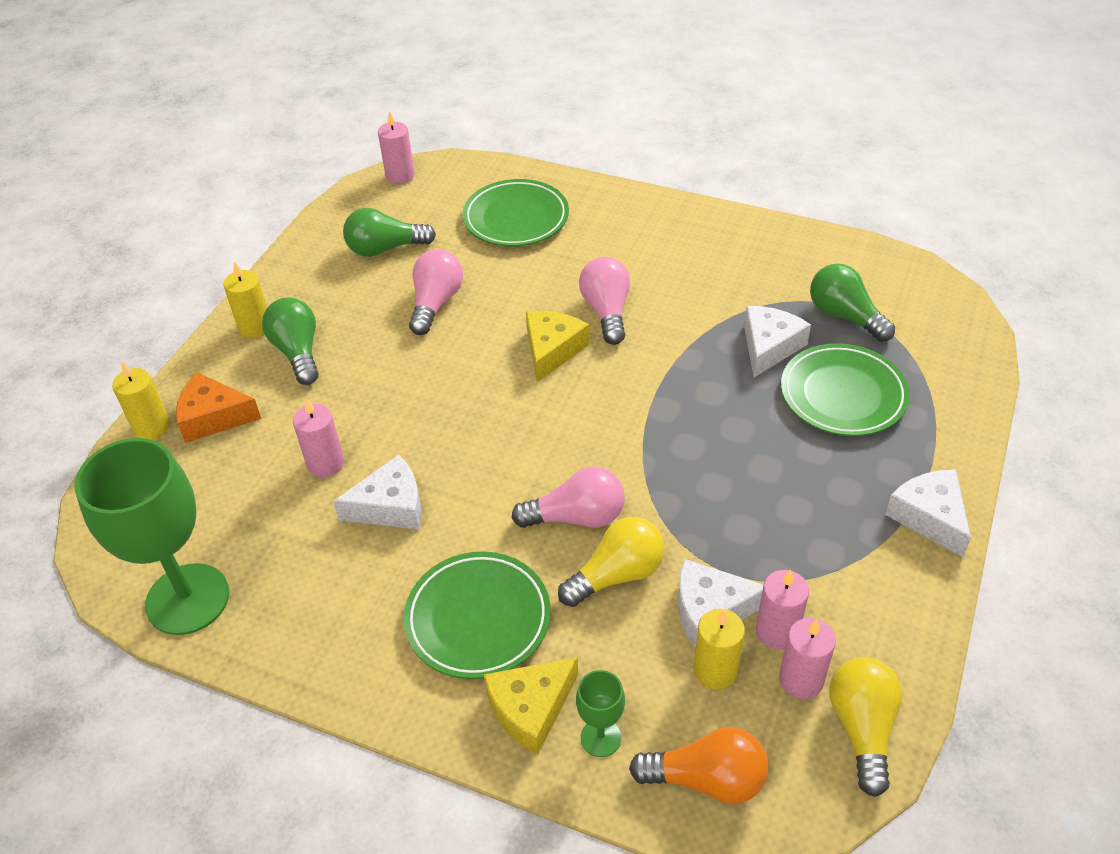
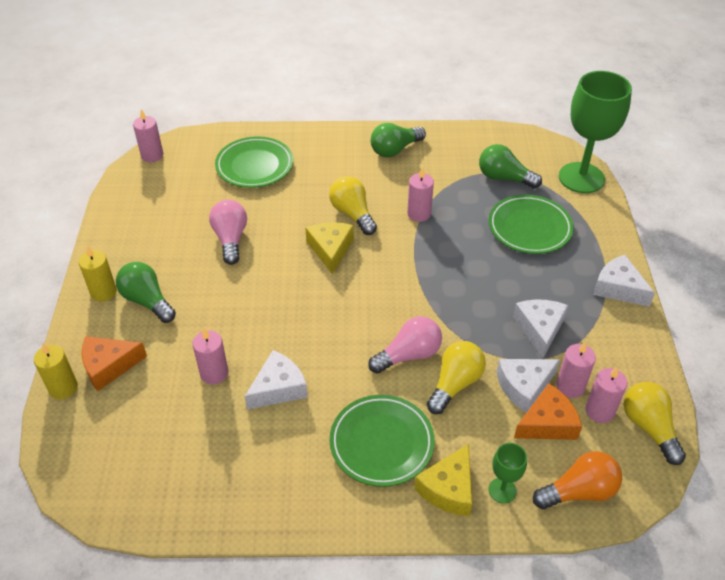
camera: 25 degrees left, 0 degrees up
green goblet [74,438,229,635] -> green goblet moved to [559,71,632,193]
green light bulb [343,208,436,257] -> green light bulb moved to [371,123,426,157]
pink light bulb [579,257,630,345] -> yellow light bulb [329,176,377,235]
yellow candle [694,609,745,690] -> orange cheese [514,383,582,440]
white cheese [744,306,811,377] -> white cheese moved to [513,299,568,358]
none -> pink candle [407,167,434,222]

